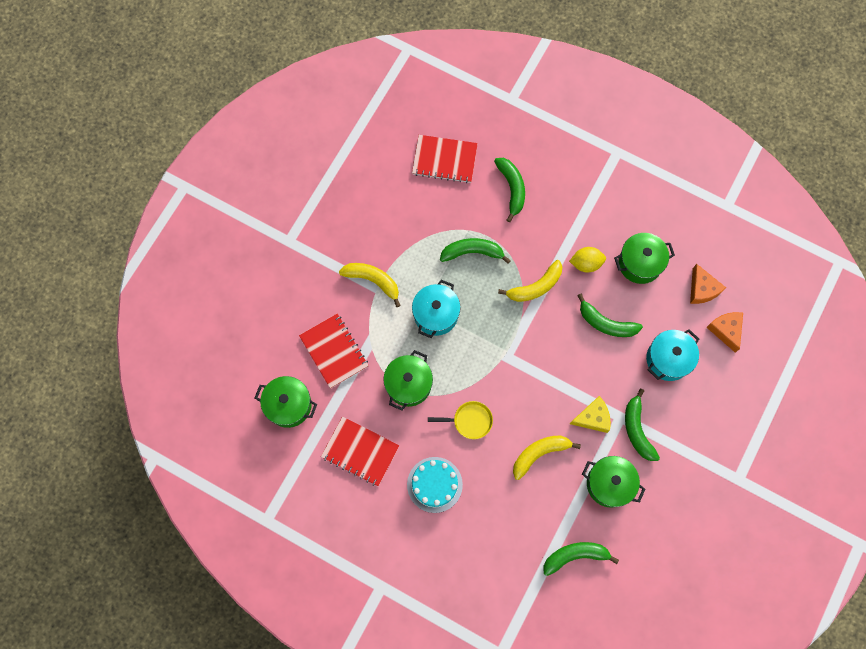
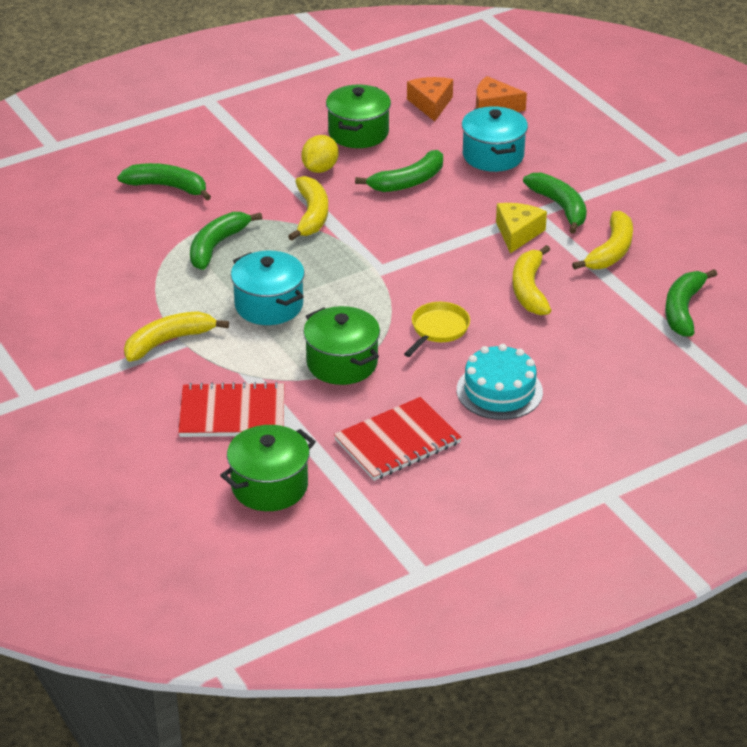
camera: 60 degrees left, 35 degrees down
red notebook [412,135,478,183] -> none
green pot [582,456,645,507] -> yellow banana [572,211,633,270]
green banana [625,389,660,461] -> green banana turned 135 degrees counterclockwise [523,173,587,234]
orange cheese [690,264,726,304] -> orange cheese turned 105 degrees counterclockwise [407,77,453,121]

